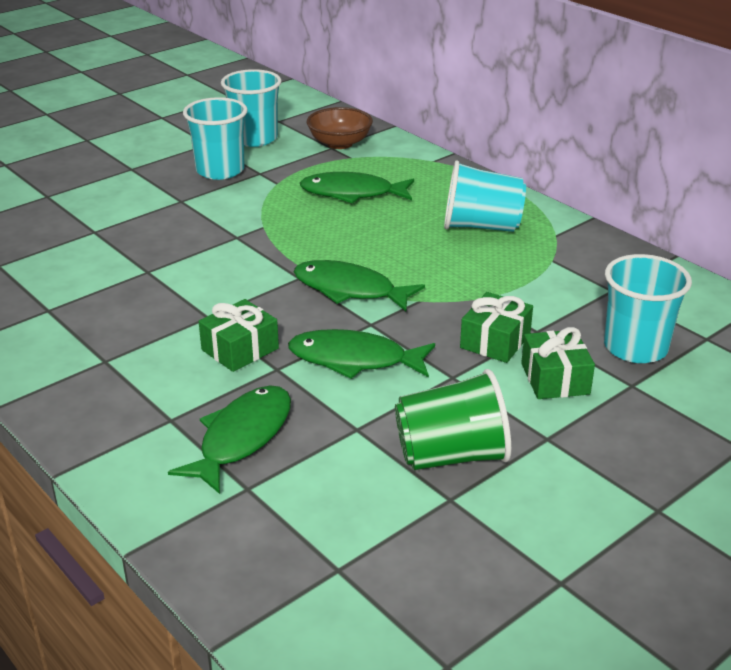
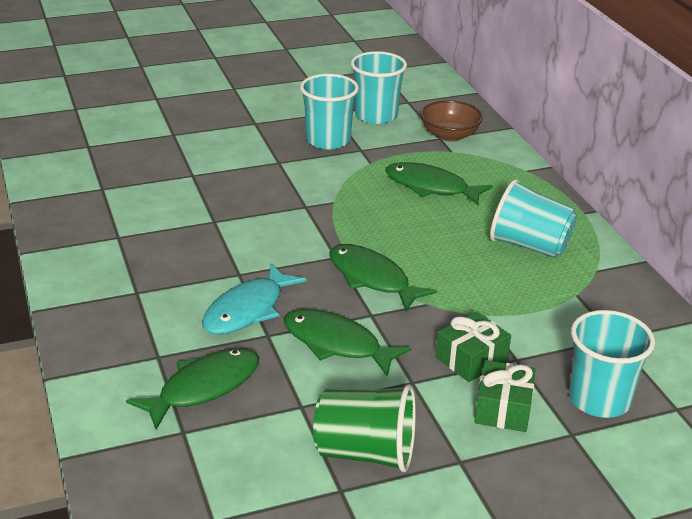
camera: 20 degrees right, 0 degrees up
green gift [198,299,279,372] -> turquoise fish [202,264,306,335]

